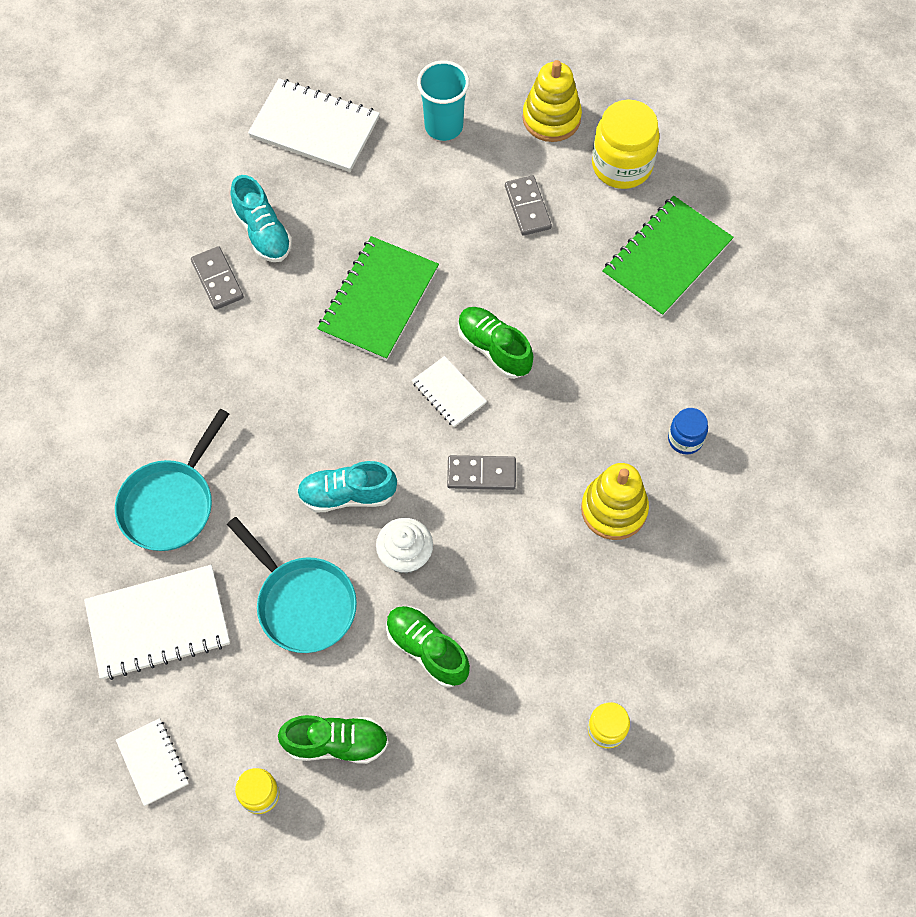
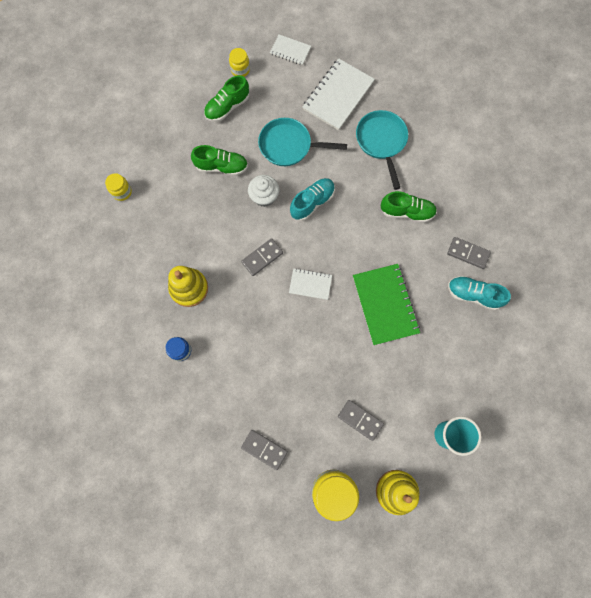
camera: 140 degrees right, 10 degrees up
white notebook [248,78,380,172] -> none
green shoe [458,307,533,379] -> green shoe moved to [381,191,437,223]
green notebook [602,196,734,317] -> grey domino [241,430,288,470]

